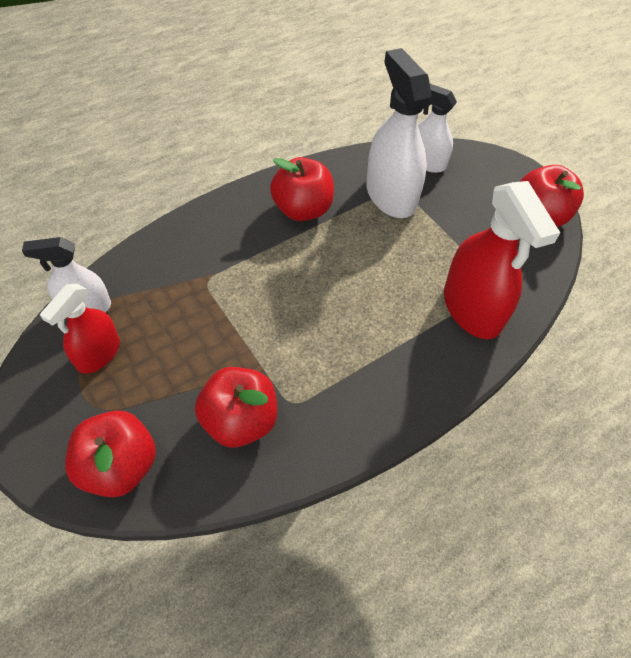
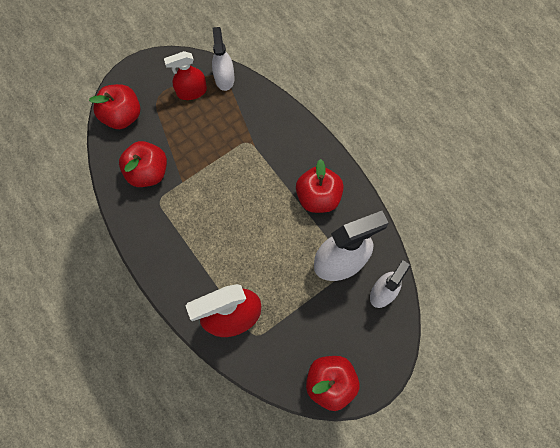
camera: 90 degrees right, 15 degrees up
red spray bottle [40,284,120,374] -> red spray bottle turned 45 degrees counterclockwise [164,51,207,100]

